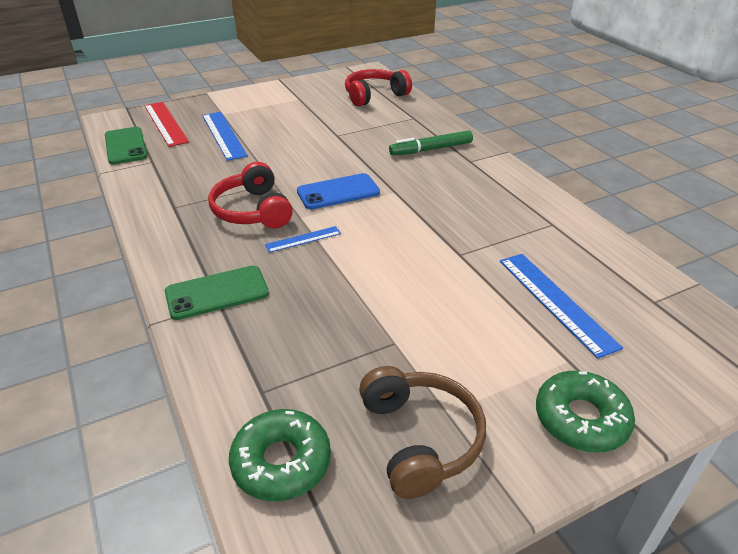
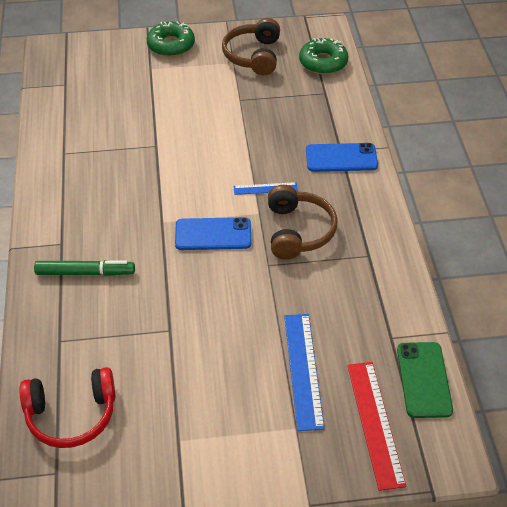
camera: 160 degrees left, 10 degrees up
green phone [165,266,269,320] -> blue phone [306,143,378,172]
red headphones [208,162,293,229] -> brown headphones [268,185,337,260]
blue ruler [500,254,623,359] -> none

